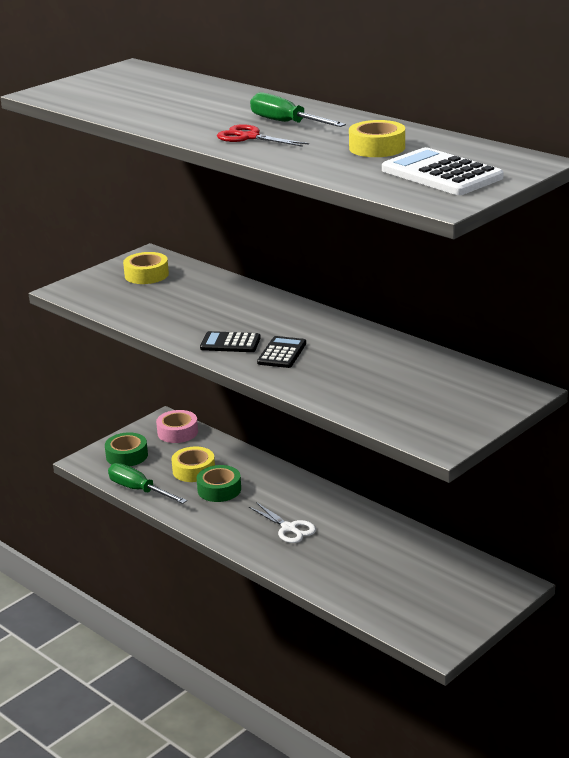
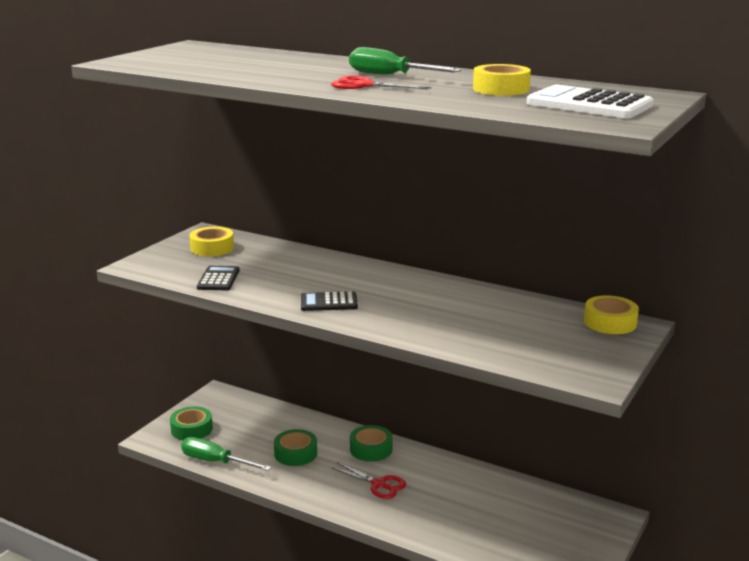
camera: 15 degrees left, 5 degrees down
pink tape [156,410,198,443] -> none
yellow tape [171,447,215,482] -> yellow tape moved to [584,295,639,334]
white scissors [249,502,316,543] -> red scissors [331,462,406,499]
black calculator [257,336,306,368] -> black calculator moved to [197,266,239,290]
none -> green tape [350,425,393,462]

